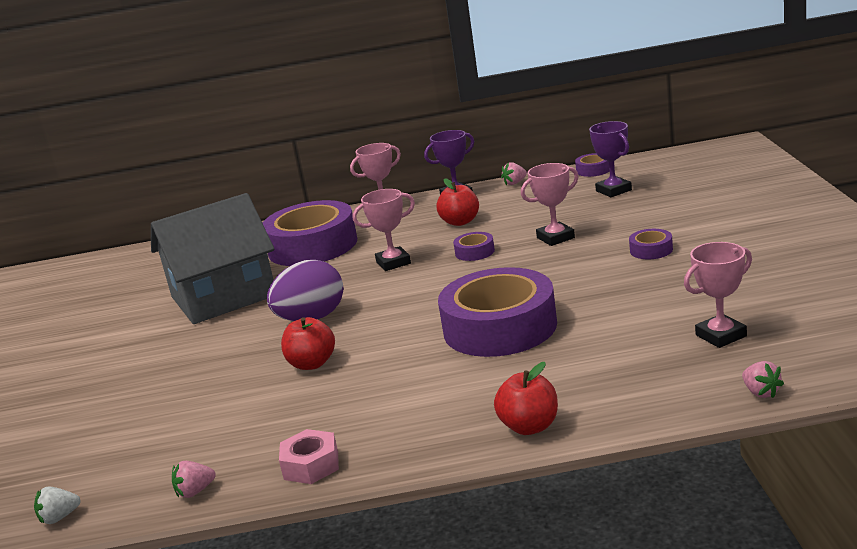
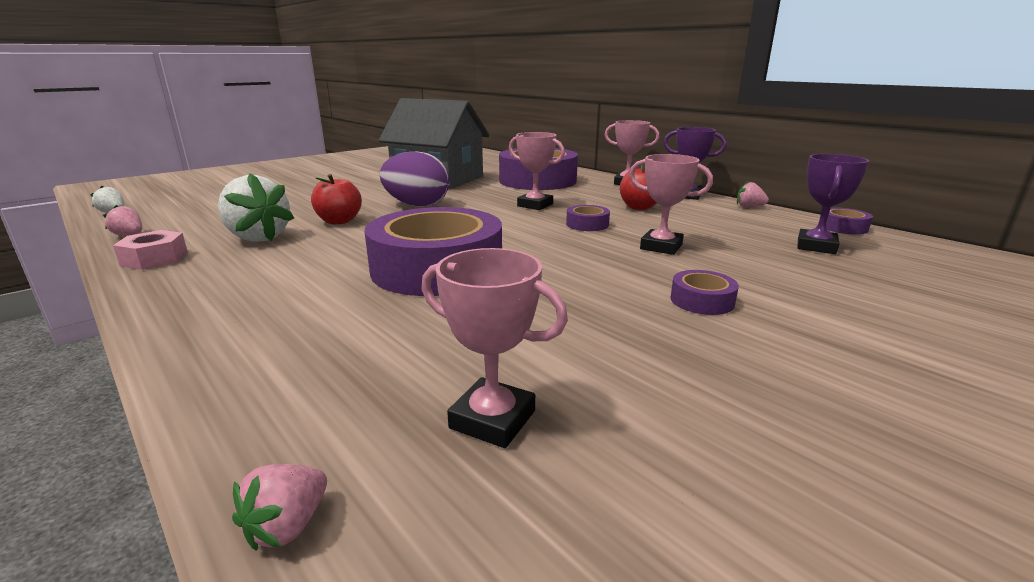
camera: 50 degrees right, 0 degrees up
red apple [494,362,558,435] -> none
none -> white strawberry [218,173,294,242]

